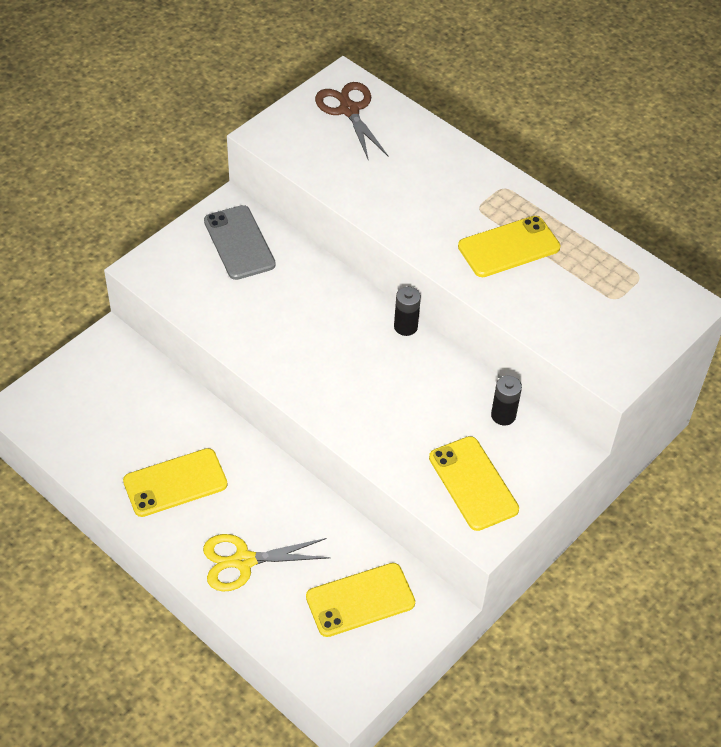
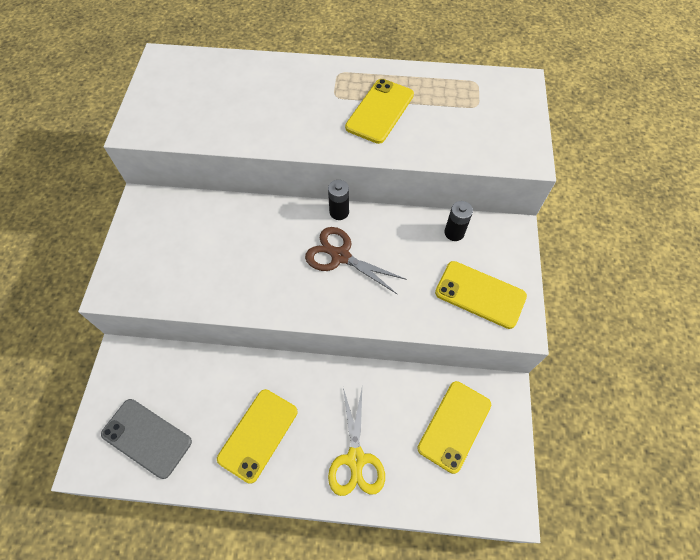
camera: 35 degrees left, 10 degrees up
yellow scissors [203,534,331,592] -> yellow scissors turned 45 degrees counterclockwise [328,388,385,496]
grey phone [204,205,276,280] -> grey phone moved to [101,399,192,479]
brown scissors [315,82,389,161] -> brown scissors moved to [305,227,407,294]

